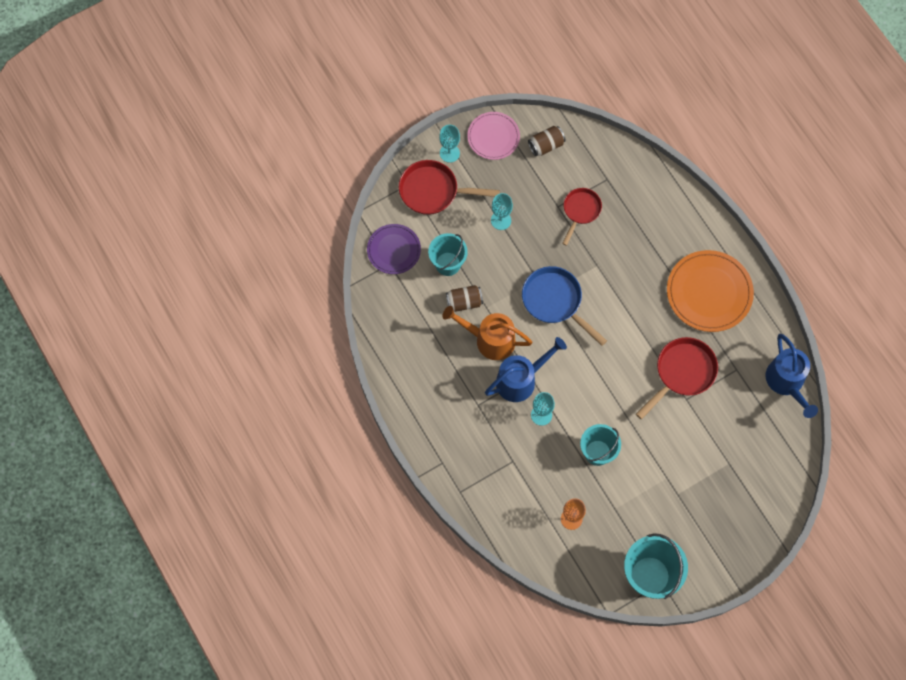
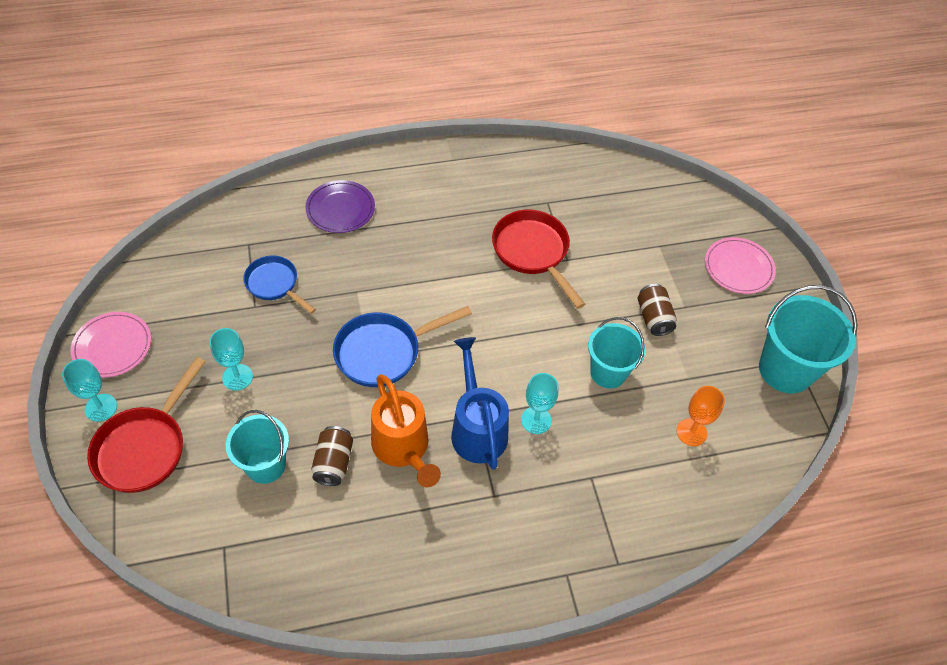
camera: 75 degrees left, 15 degrees down
purple plate [367,224,421,274] -> purple plate moved to [305,180,375,233]
orange watering can [442,306,532,360] -> orange watering can turned 60 degrees counterclockwise [371,374,441,487]
brown can [528,126,566,156] -> brown can moved to [638,284,677,336]
red pan [562,188,602,246] -> blue pan [243,256,316,314]
orange plate [667,250,754,332] -> none
blue watering can [766,334,818,418] -> none
none -> pink plate [705,237,776,294]

